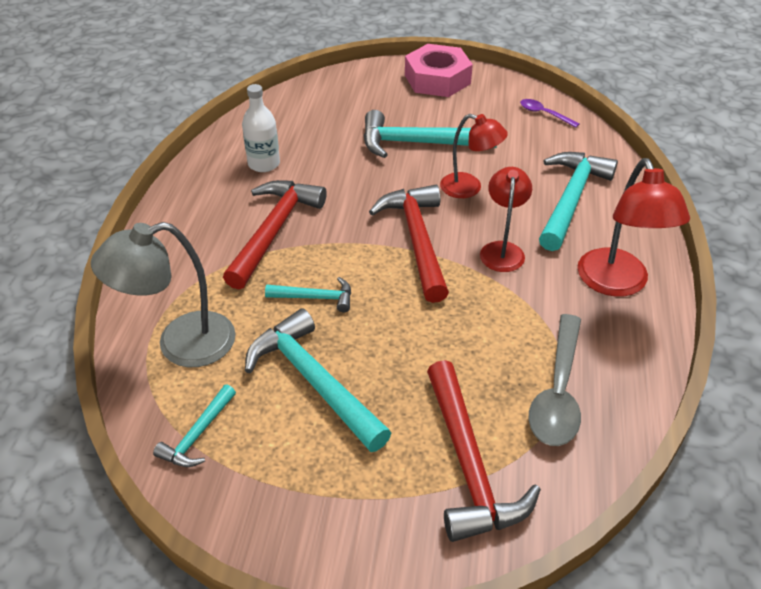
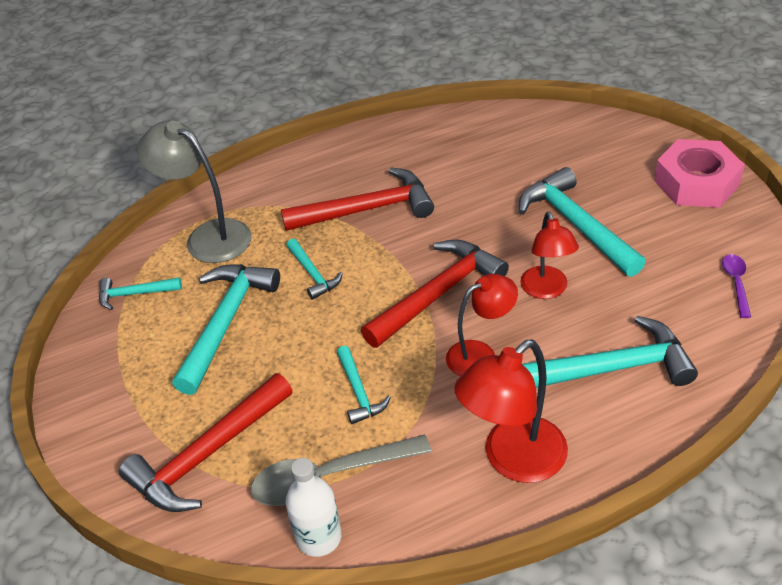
camera: 60 degrees right, 0 degrees up
white bottle [242,84,280,172] -> white bottle moved to [286,458,342,557]
none -> turquoise hammer [337,346,391,424]

